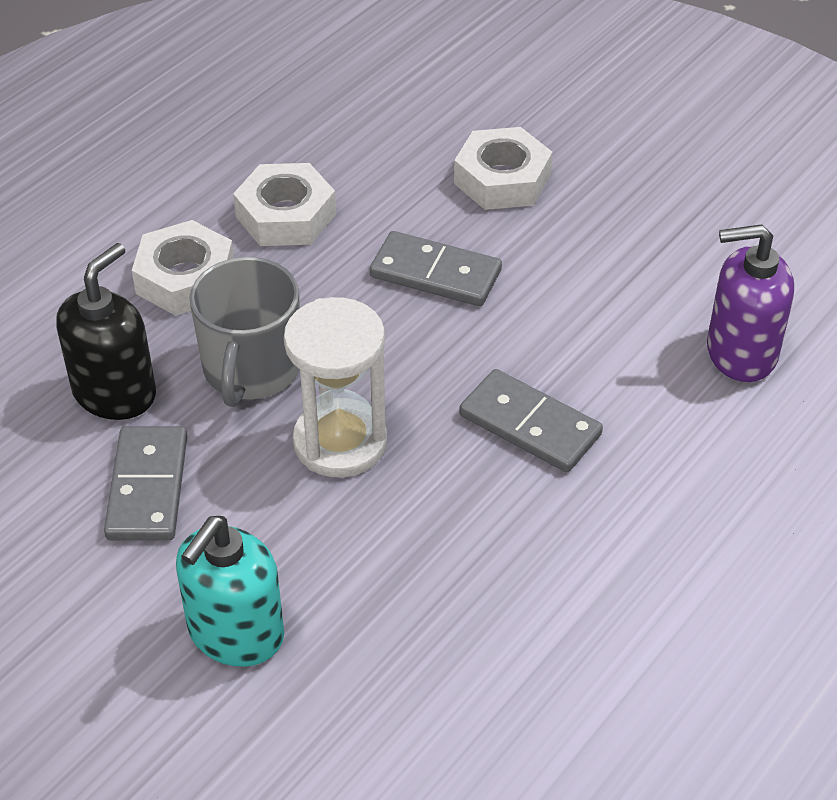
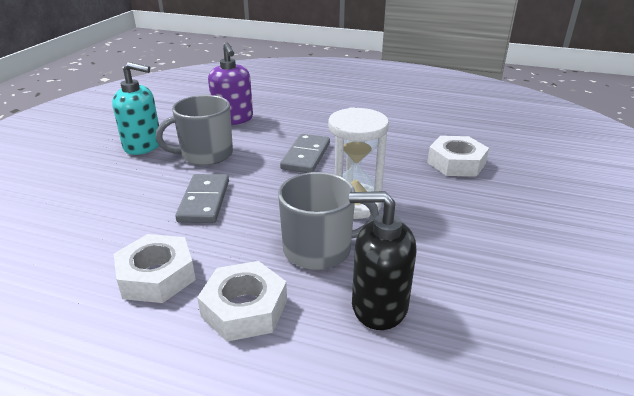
camera: 110 degrees left, 15 degrees down
grey domino [104,426,187,540] -> none
turquoise soap dispenser [176,516,284,667] -> turquoise soap dispenser moved to [112,62,159,155]
white nut [454,127,553,210] -> white nut moved to [427,136,489,177]
none -> grey mug [156,95,233,165]

